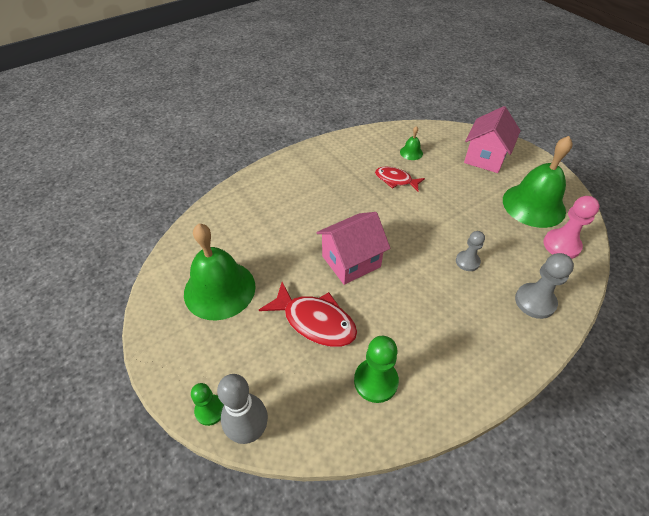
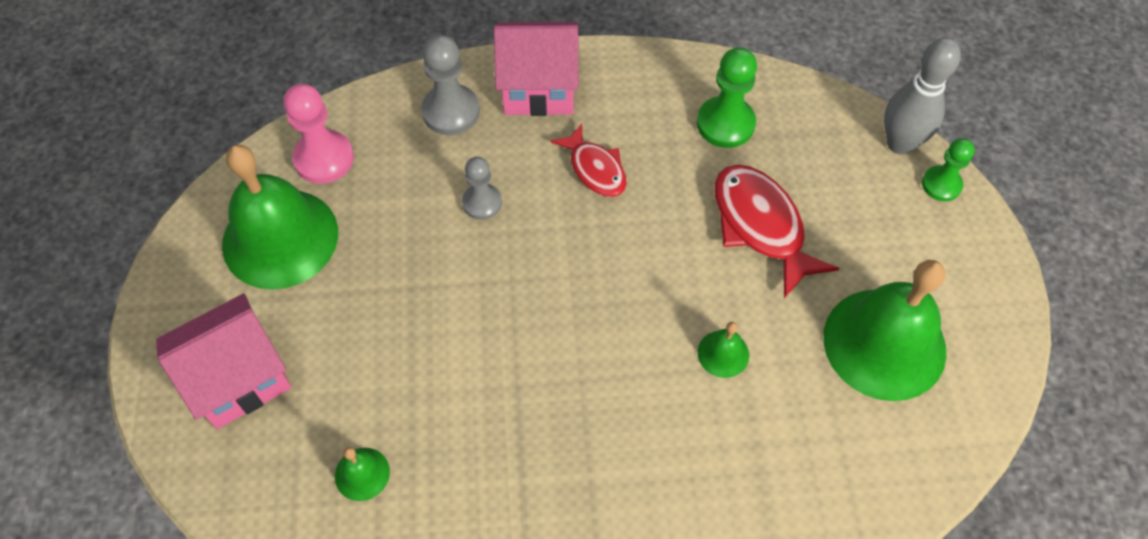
camera: 150 degrees left, 10 degrees up
pink house [316,212,390,285] -> pink house moved to [494,22,579,116]
red fish [375,166,425,191] -> red fish moved to [550,124,627,197]
none -> green bell [698,322,749,378]

